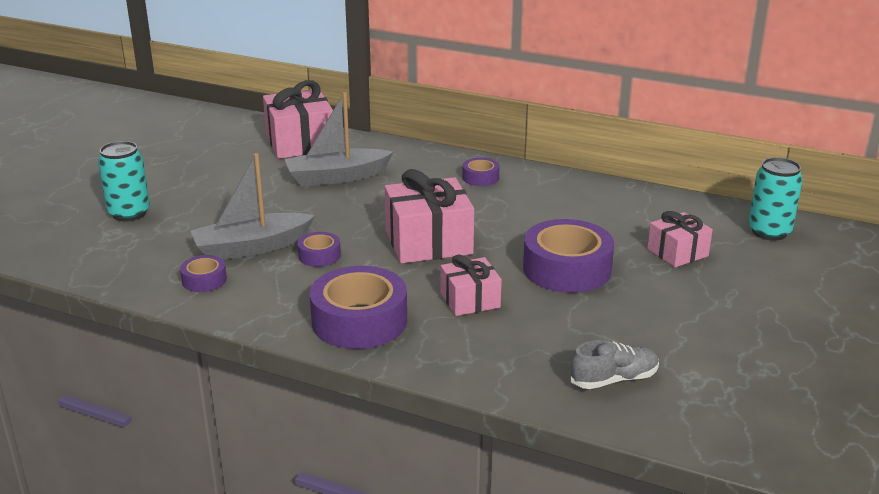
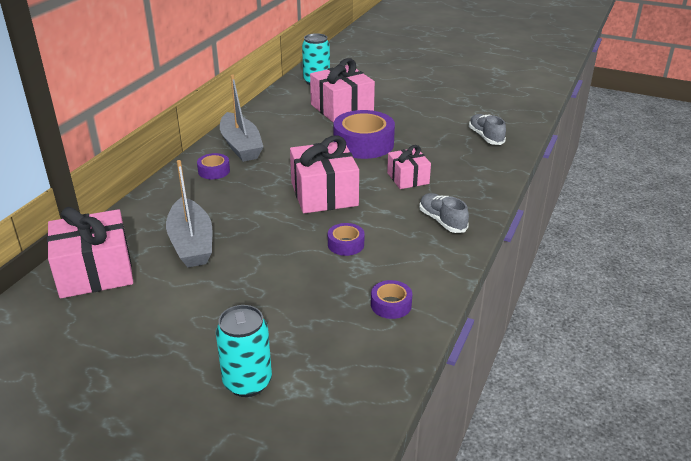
camera: 90 degrees left, 5 degrees up
grey boat [190,153,315,259] -> grey boat moved to [220,75,263,162]
purple tape [310,266,407,349] -> grey shoe [419,193,469,233]
pink gift [647,211,713,267] -> pink gift [310,58,375,123], size x1.70

